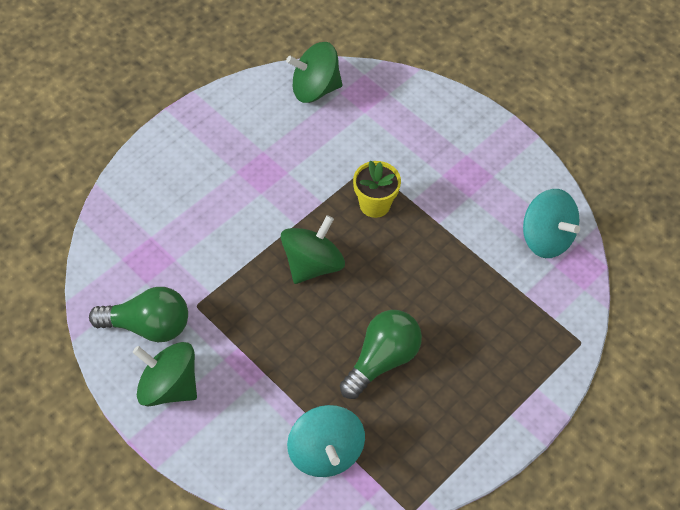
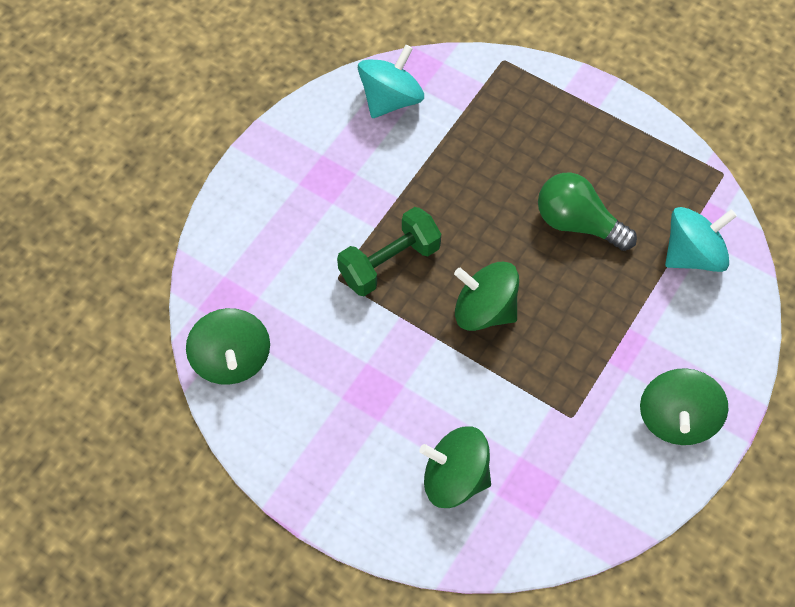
camera: 100 degrees left, 5 degrees up
green light bulb [89,287,188,342] -> none
yellow flower pot [353,160,401,218] -> green dumbbell [337,207,441,296]
none -> green spinning top [419,426,491,508]

